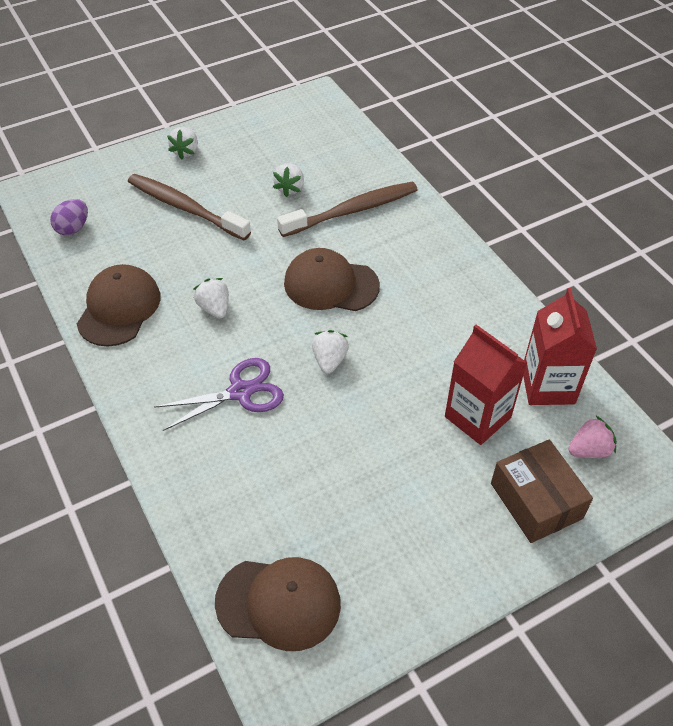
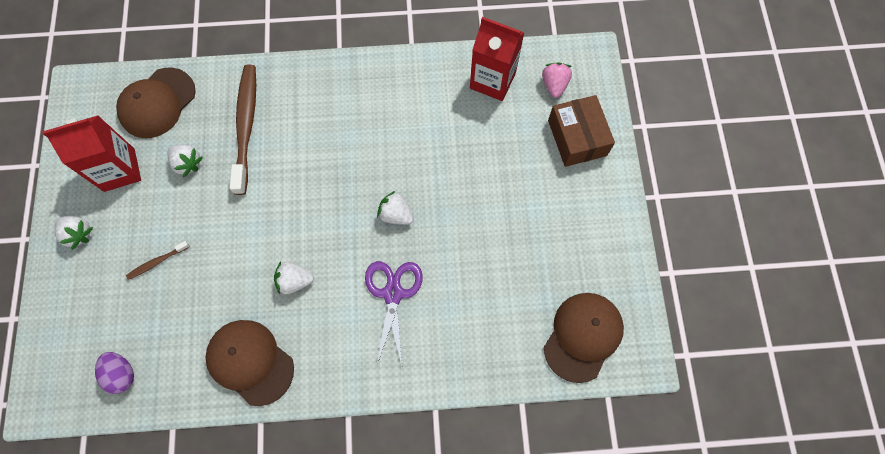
camera: 65 degrees left, 20 degrees up
brown toothbrush [128,174,251,240] -> brown toothbrush [126,241,190,280], size x0.44
brown cap [284,248,380,311] -> brown cap moved to [116,68,196,138]
red carton [445,325,527,445] -> red carton moved to [42,115,141,192]
brown box [491,439,593,543] -> brown box turned 75 degrees clockwise [548,95,615,167]

